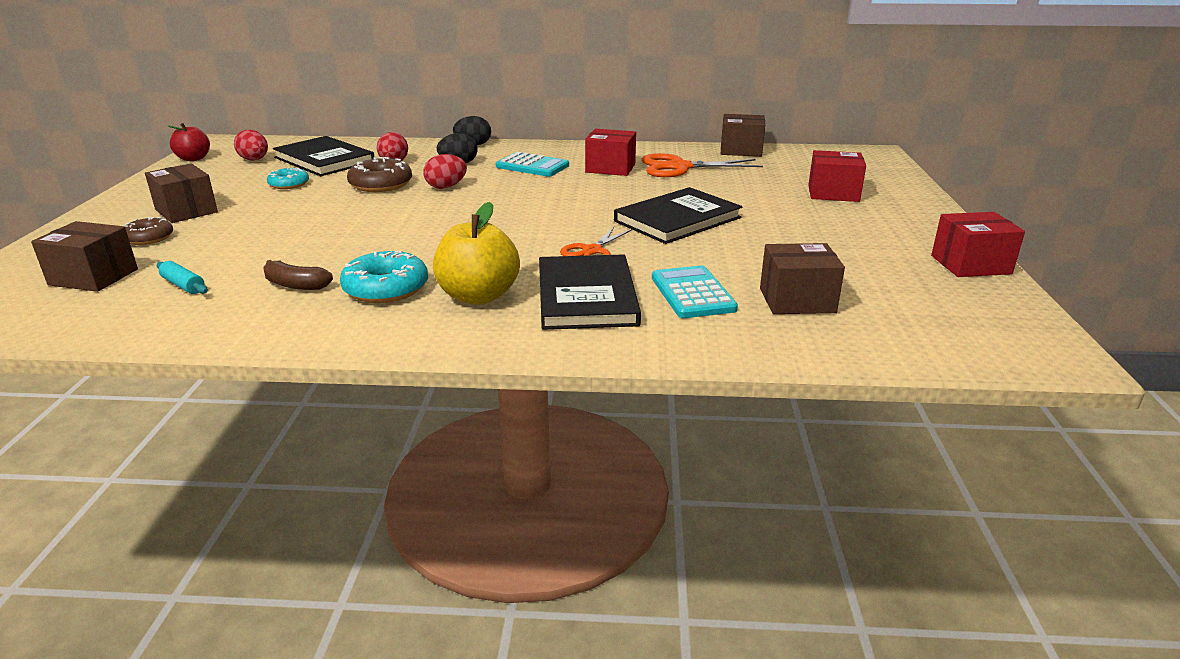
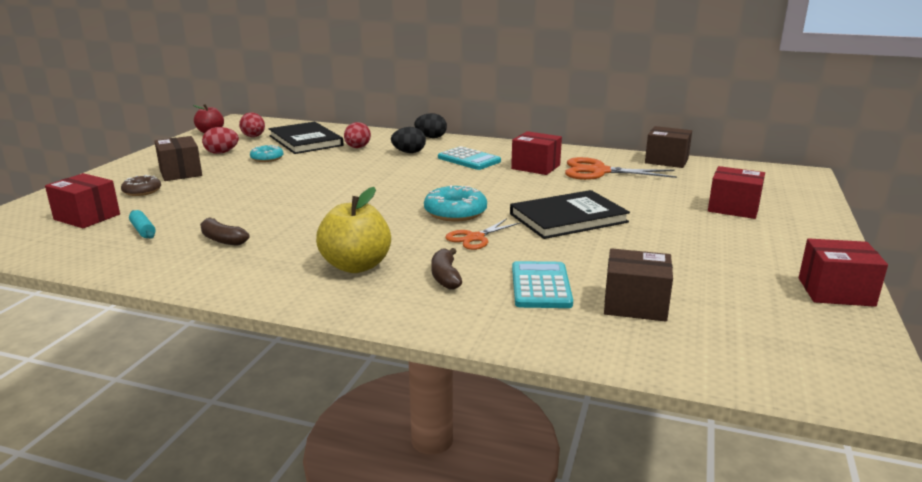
camera: 15 degrees right, 5 degrees down
brown box [31,221,138,292] -> red box [45,173,120,228]
turquoise donut [340,251,428,303] -> turquoise donut moved to [424,185,487,221]
brown donut [347,157,412,192] -> none
red egg [423,154,467,189] -> red egg moved to [202,127,239,154]
black book [539,254,641,330] -> brown banana [431,248,462,290]

